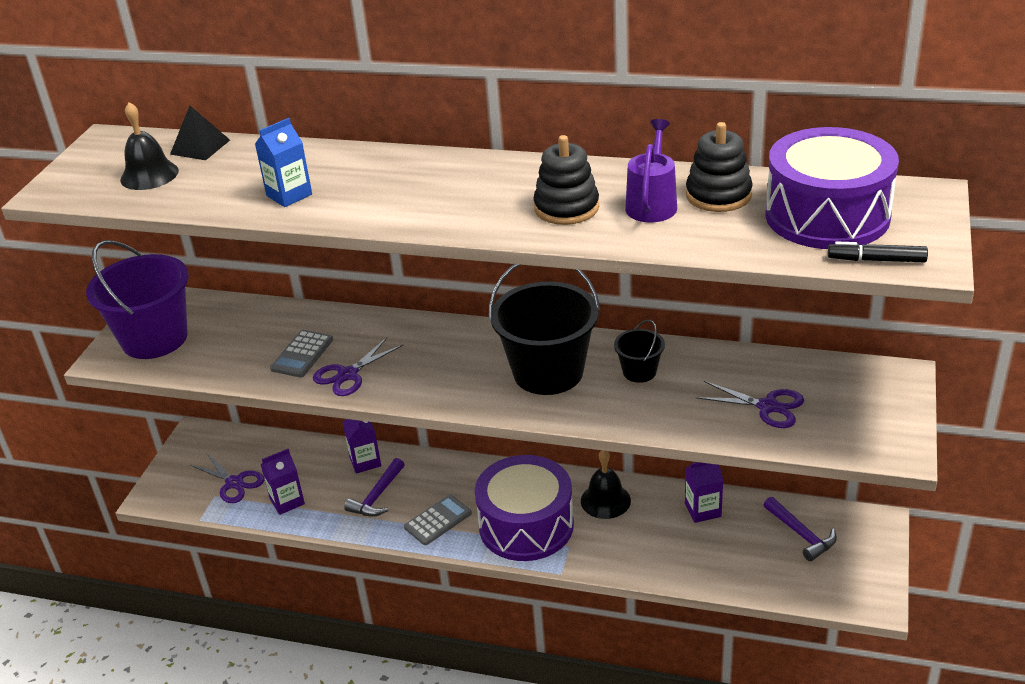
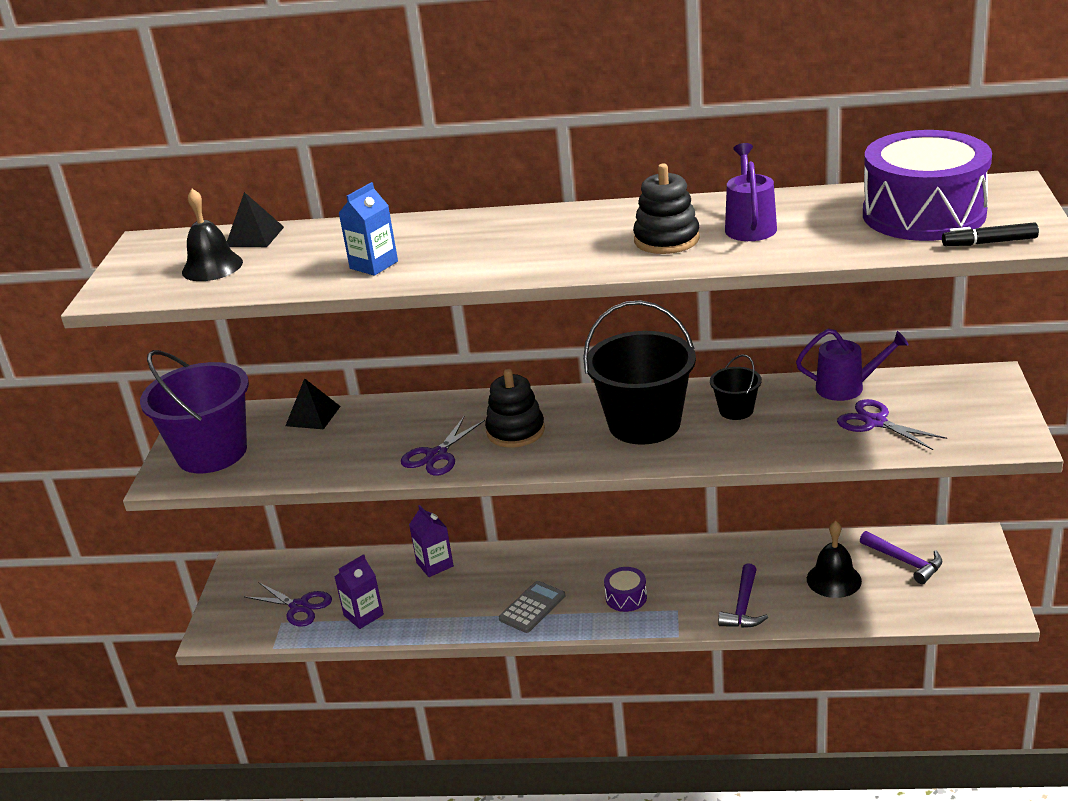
camera: 10 degrees left, 5 degrees down
grey calculator [270,330,333,378] -> none
purple hammer [344,458,405,517] -> purple hammer moved to [718,563,768,628]
purple drum [475,455,574,561] -> purple drum [604,567,647,612], size x0.42
black bell [581,450,631,519] -> black bell moved to [807,520,862,598]
purple carton [685,462,723,523] -> none
black stacking toy [686,122,753,212] -> black stacking toy moved to [485,369,545,448]
purple scissors [696,381,804,428] -> purple scissors turned 150 degrees counterclockwise [837,399,947,450]
none -> black pyramid [286,378,341,429]
none -> purple watering can [796,329,908,401]

